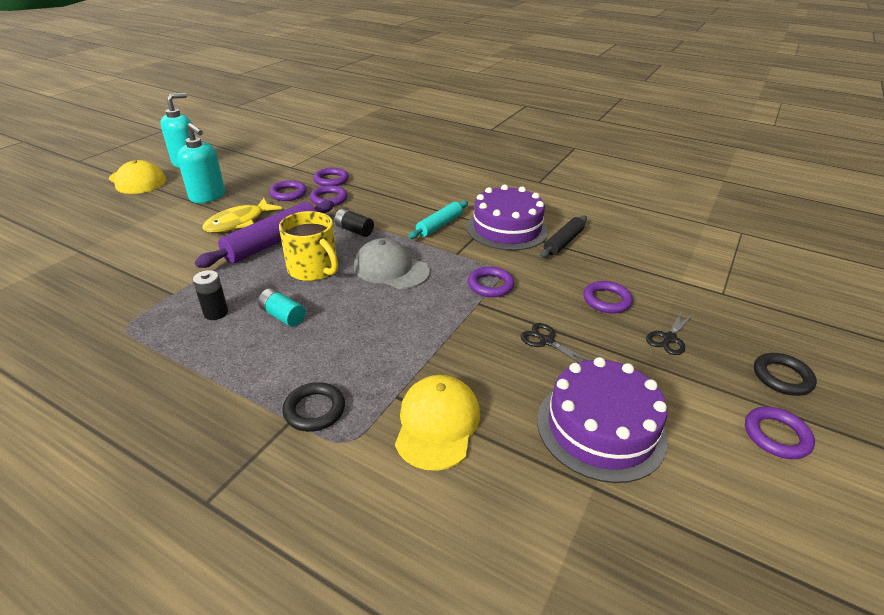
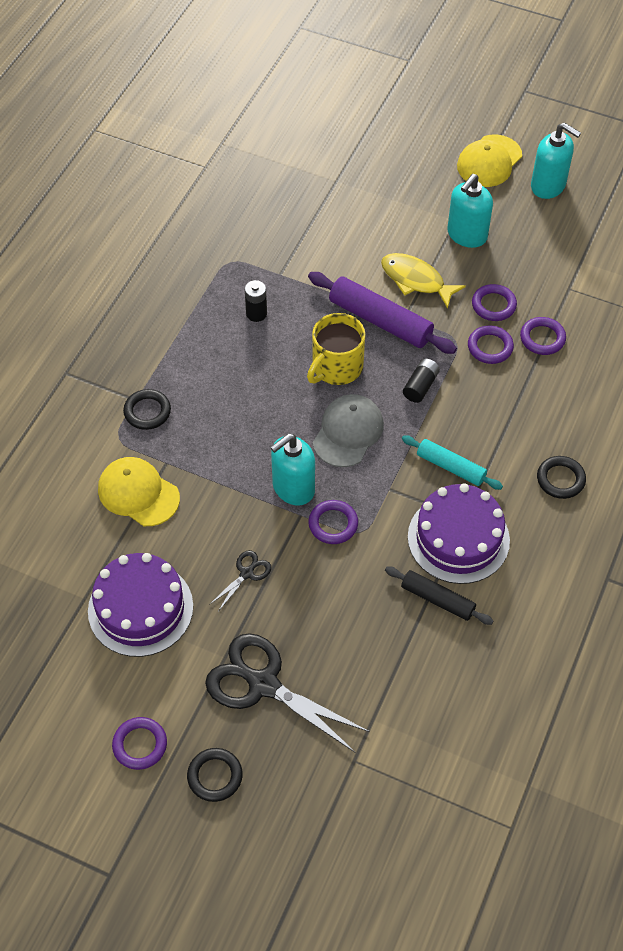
camera: 85 degrees right, 20 degrees up
turquoise battery [258,288,306,327] -> none
yellow cap [395,375,480,471] -> yellow cap turned 150 degrees counterclockwise [98,457,180,526]
purple ring [584,281,633,313] -> none
black scissors [646,311,693,355] -> black scissors [205,633,370,753], size x2.17
none -> turquoise soap dispenser [270,434,315,505]
none -> black ring [537,456,586,499]

